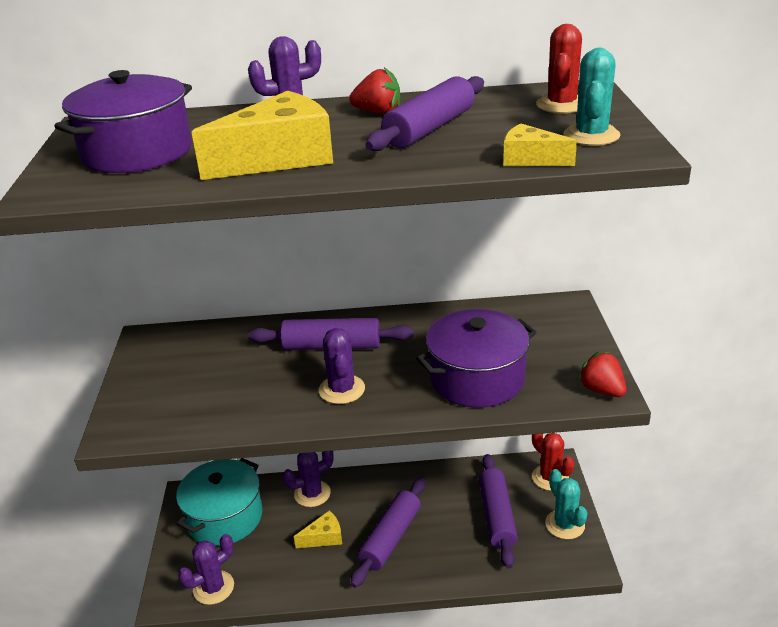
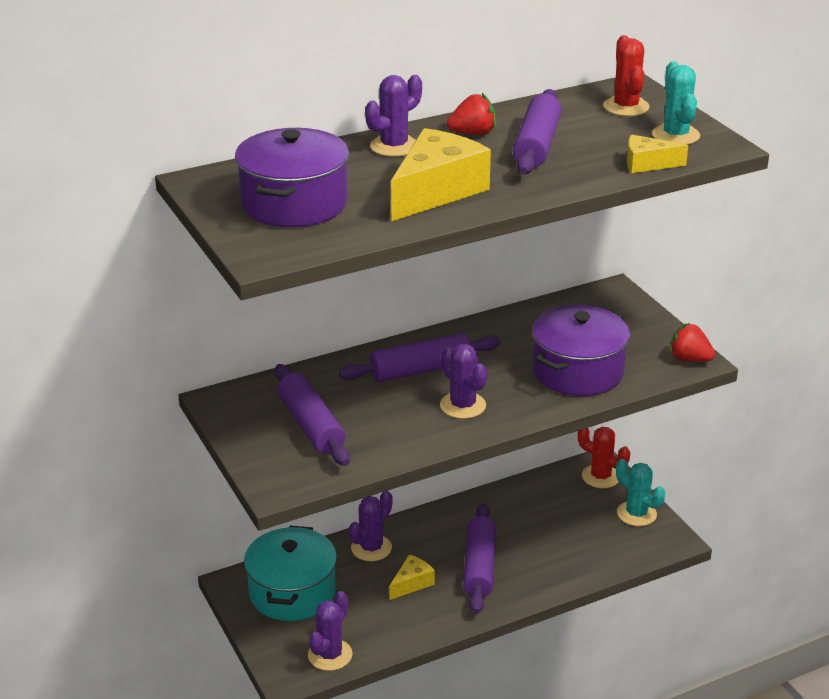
camera: 25 degrees left, 0 degrees up
purple rolling pin [479,454,518,569] -> purple rolling pin moved to [275,364,350,466]

